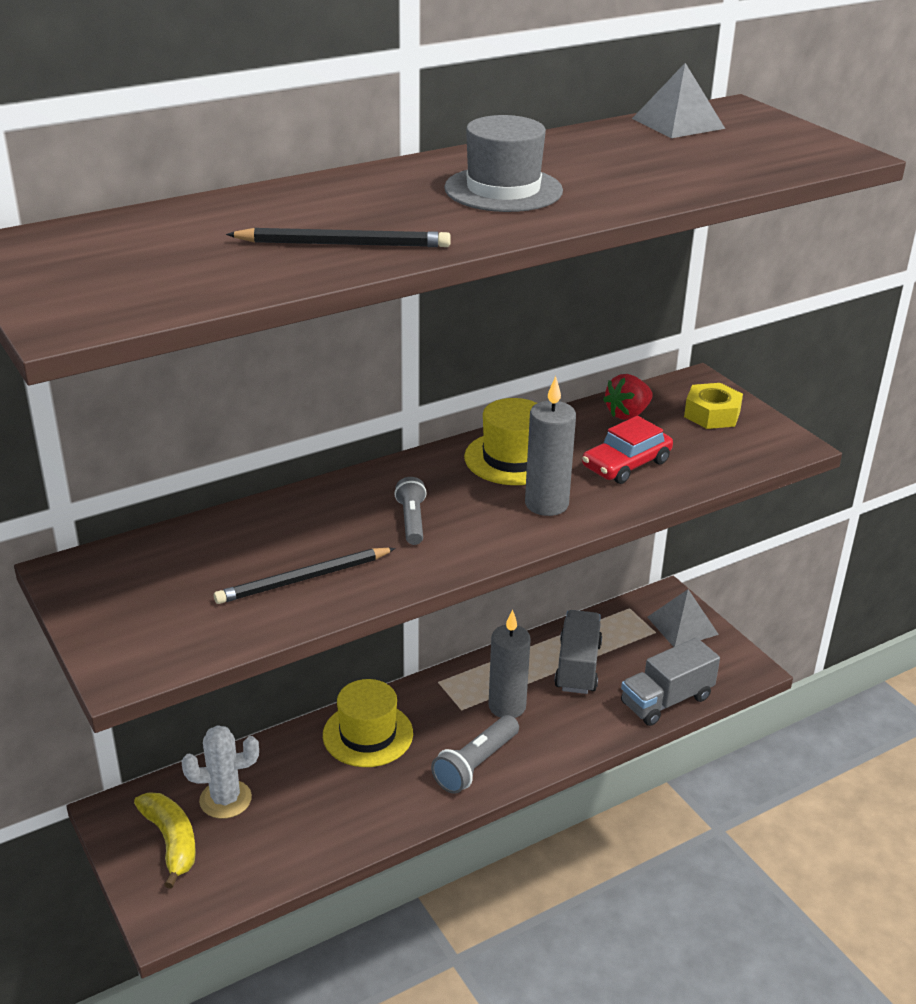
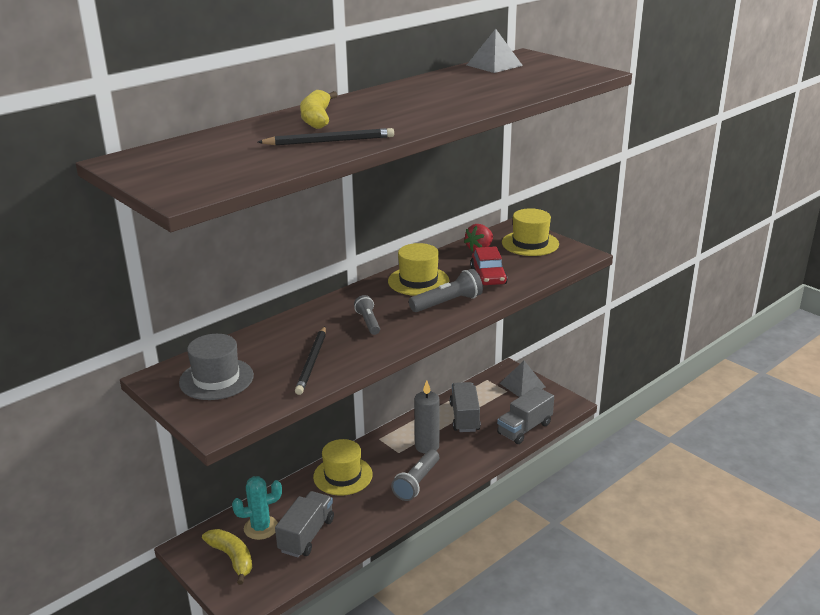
camera: 10 degrees left, 5 degrees down
white cactus [182,725,259,819] -> turquoise cactus [232,476,282,540]
black pencil [214,548,396,604] -> black pencil turned 45 degrees counterclockwise [295,326,326,395]
grey hat [444,115,563,212] -> grey hat moved to [179,334,254,400]
grey candle [525,376,576,516] -> grey flashlight [409,269,483,312]
red car [582,416,673,484] -> red car turned 45 degrees counterclockwise [470,246,508,285]
yellow nut [684,383,743,429] -> yellow hat [502,208,559,256]
none -> grey truck [275,491,334,557]
none -> yellow banana [300,90,337,129]

